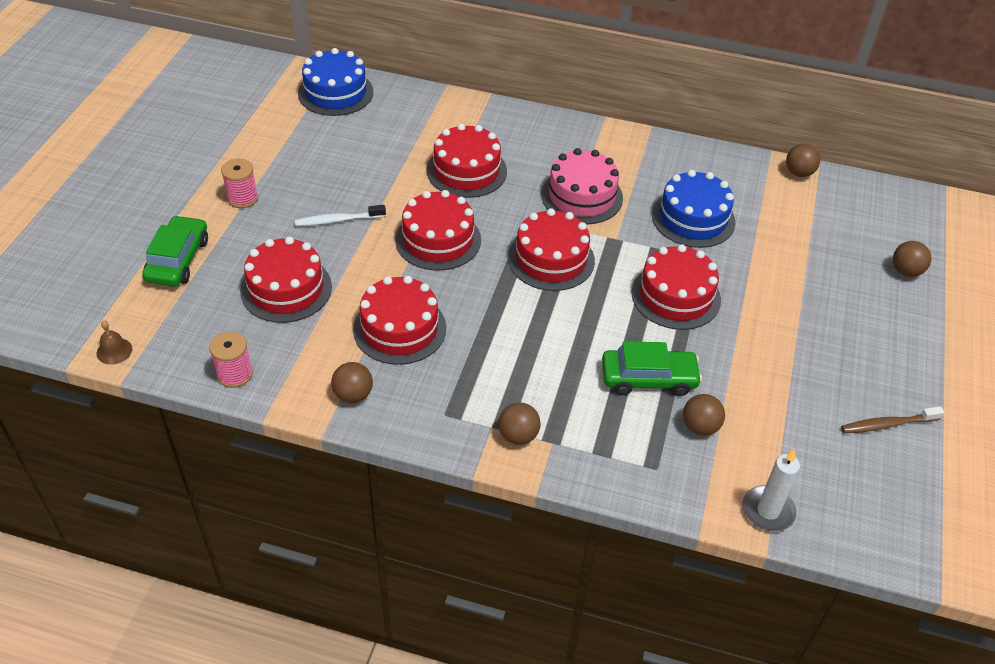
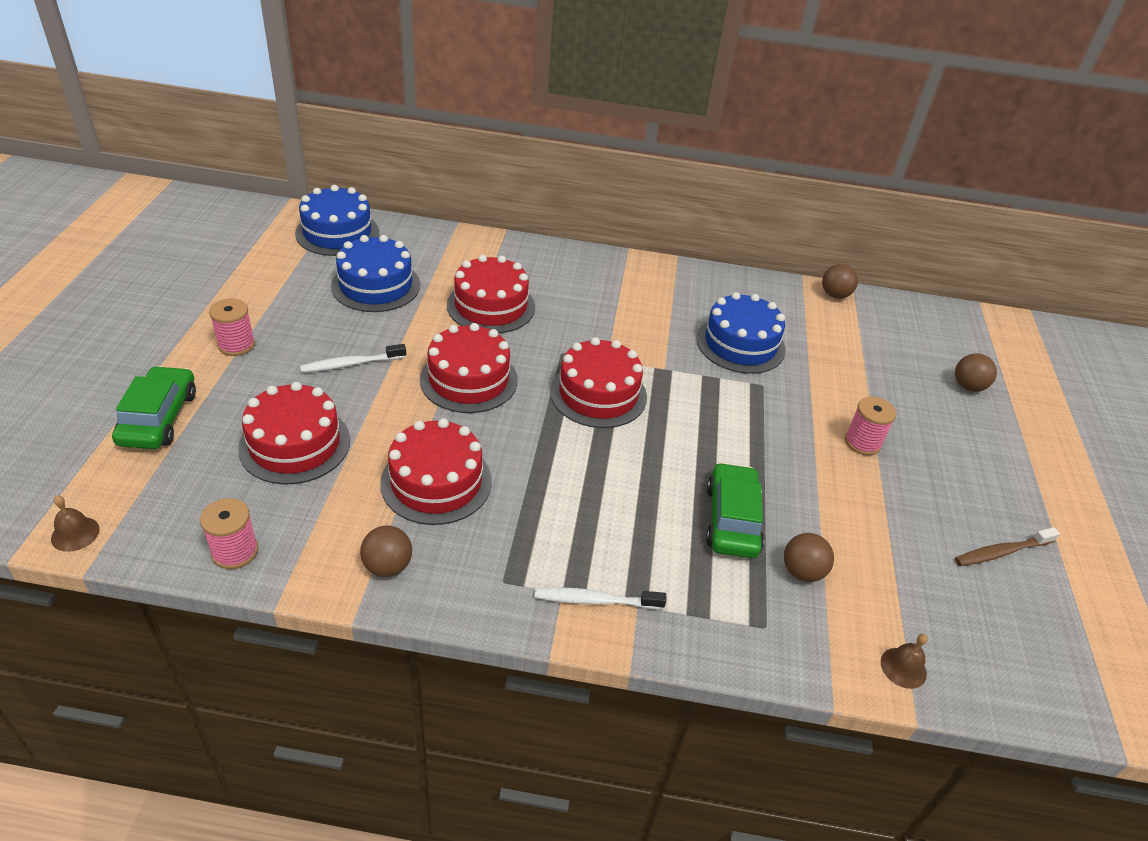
camera: 10 degrees left, 5 degrees down
brown ball [498,403,541,445] -> white toothbrush [535,587,667,609]
pink cake [541,148,623,224] -> none
green car [602,341,702,396] -> green car turned 75 degrees counterclockwise [706,462,764,558]
red cake [631,244,721,330] -> none
white candle [742,449,800,532] -> brown bell [881,634,928,689]
none -> blue cake [331,235,420,312]
none -> pink spool [845,397,896,455]

